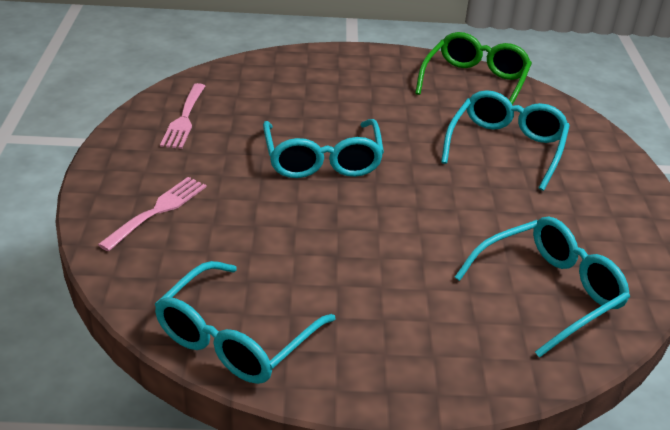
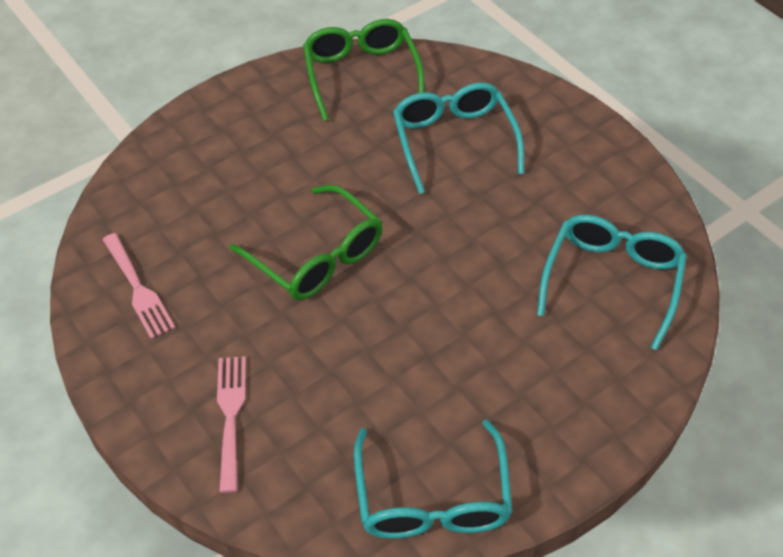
camera: 35 degrees left, 15 degrees up
turquoise glasses [263,119,384,178] -> green glasses [230,185,382,300]

